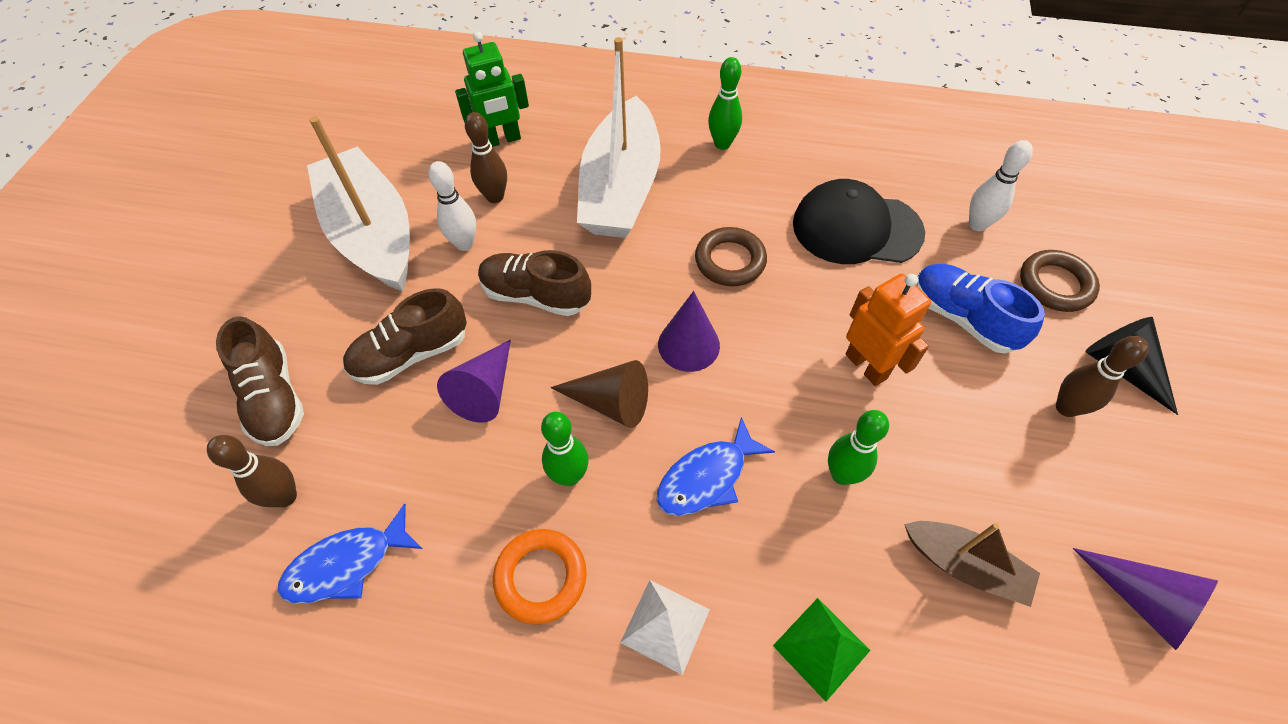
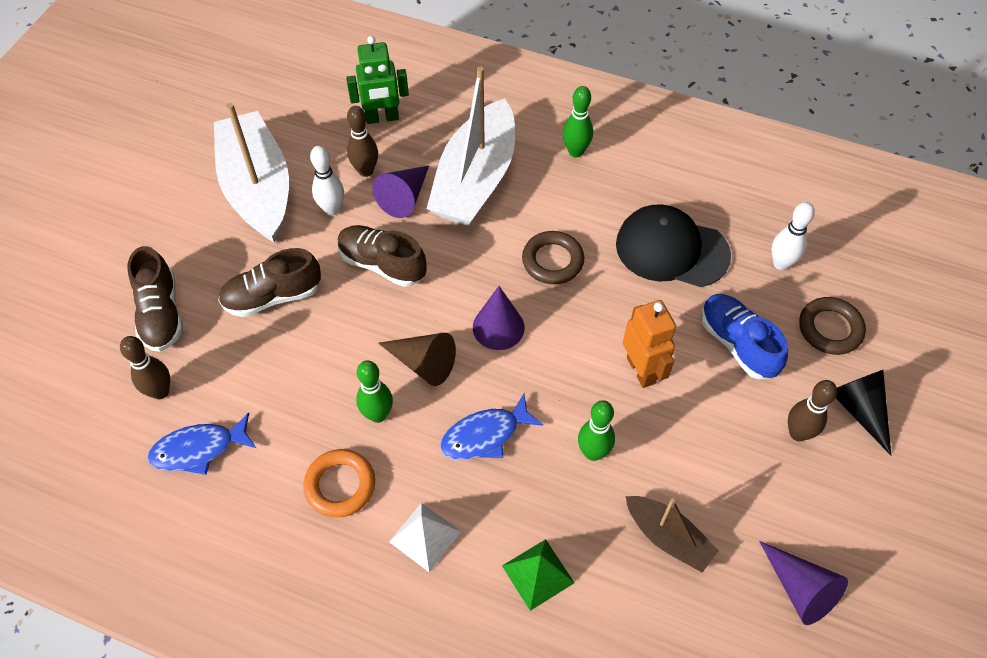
camera: 10 degrees right, 0 degrees up
purple cone [437,340,511,423] -> purple cone moved to [372,166,429,218]

